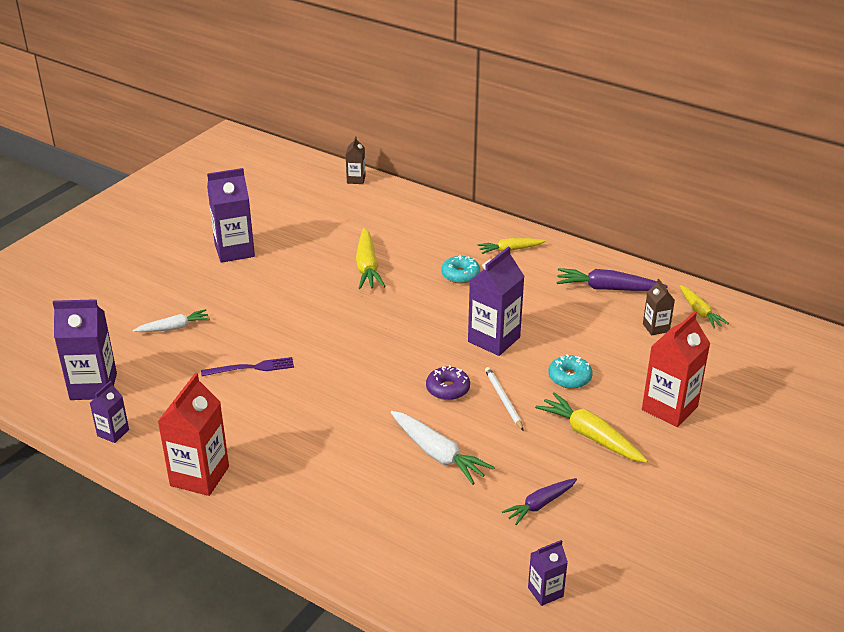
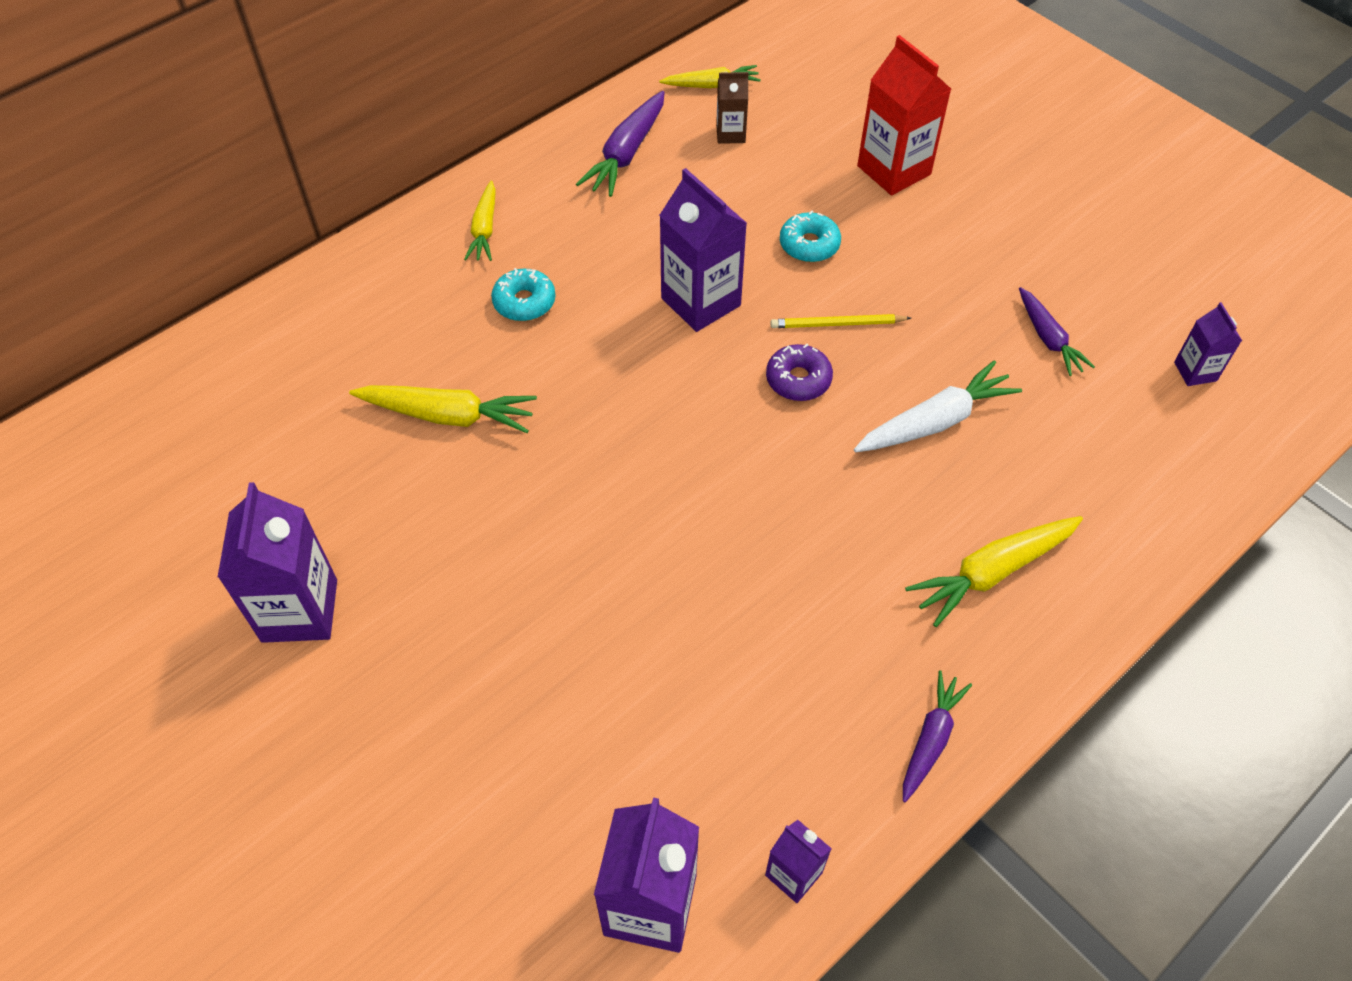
camera: 75 degrees left, 20 degrees up
white carrot [133,309,210,332] -> none
red carton [158,373,229,496] -> purple carrot [903,670,972,802]
purple fork [201,357,294,376] -> none
brown carton [346,136,366,184] -> none
white pencil [485,367,524,431] -> yellow pencil [770,314,911,328]
yellow carrot [535,392,648,463] -> yellow carrot moved to [905,516,1083,627]

